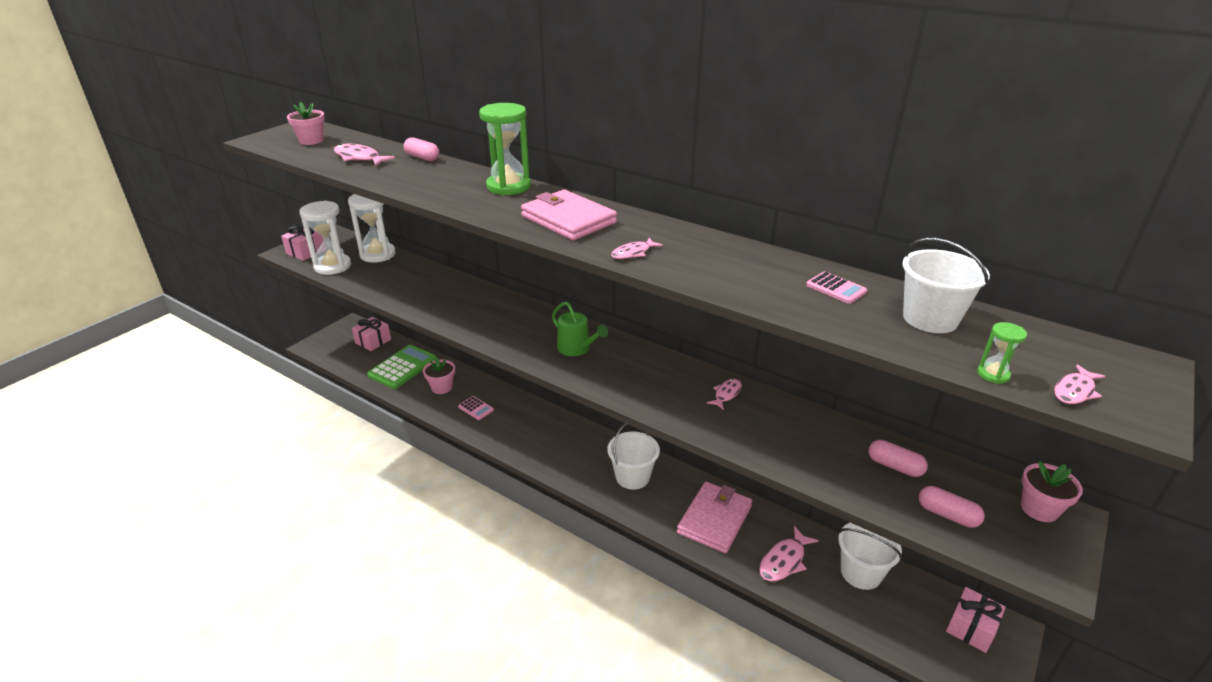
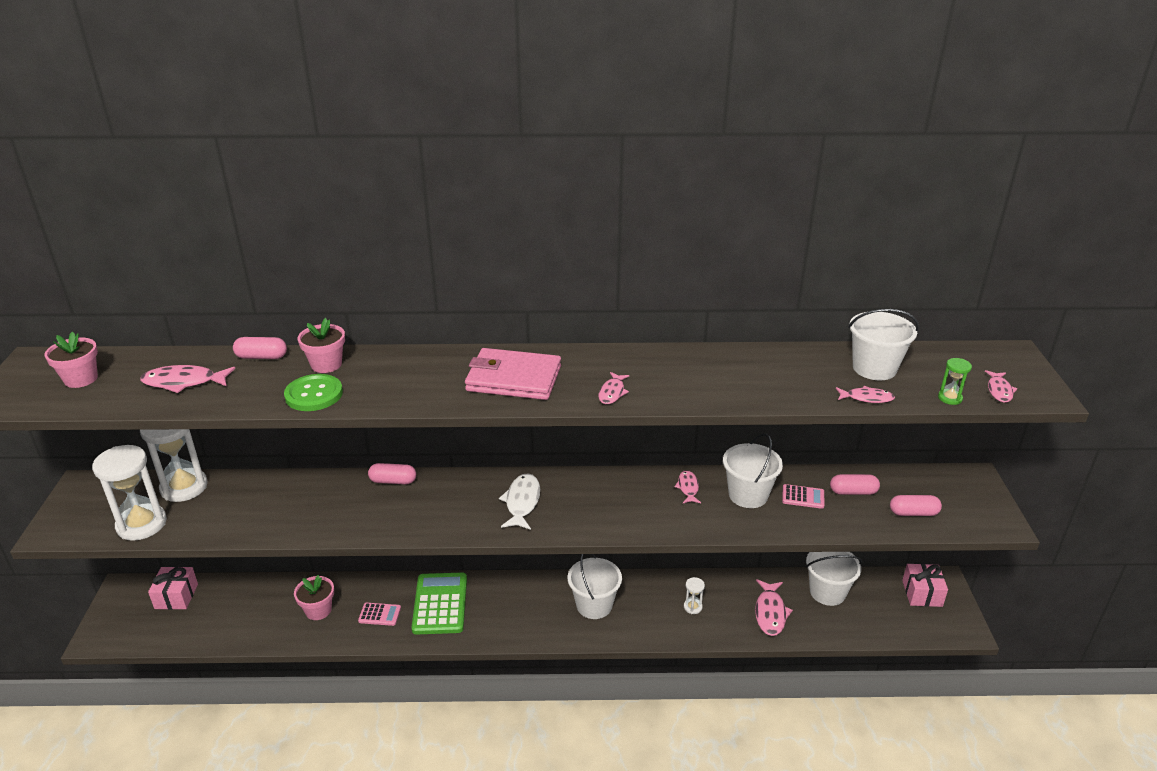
camera: 35 degrees left, 0 degrees up
pink gift [281,226,324,261] -> none
green calculator [367,345,436,389] -> green calculator moved to [411,572,467,635]
green hourglass [479,103,531,195] -> none
green watering can [552,302,608,356] -> white fish [499,473,540,530]
pink wallet [677,482,752,554] -> white hourglass [684,577,705,614]
pink calculator [806,271,867,304] -> pink calculator moved to [782,484,825,509]
pink flower pot [1021,461,1083,522] -> pink flower pot moved to [298,318,345,373]
none -> green button [284,374,343,411]
none -> pink capsule [368,463,416,485]
none -> white bucket [723,434,783,508]
none -> pink fish [836,386,895,403]

